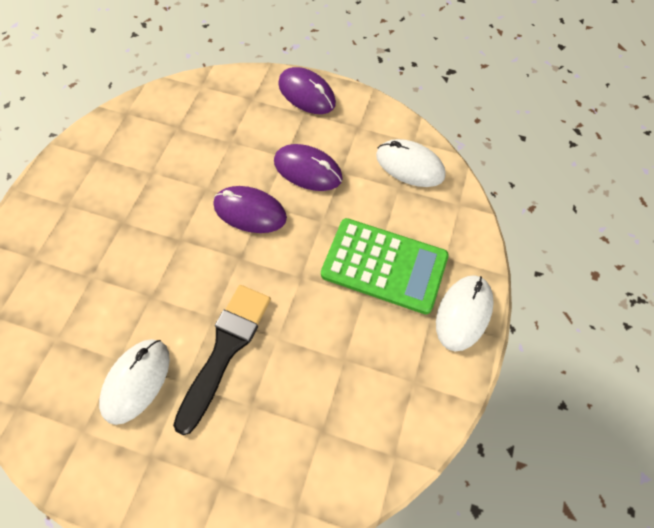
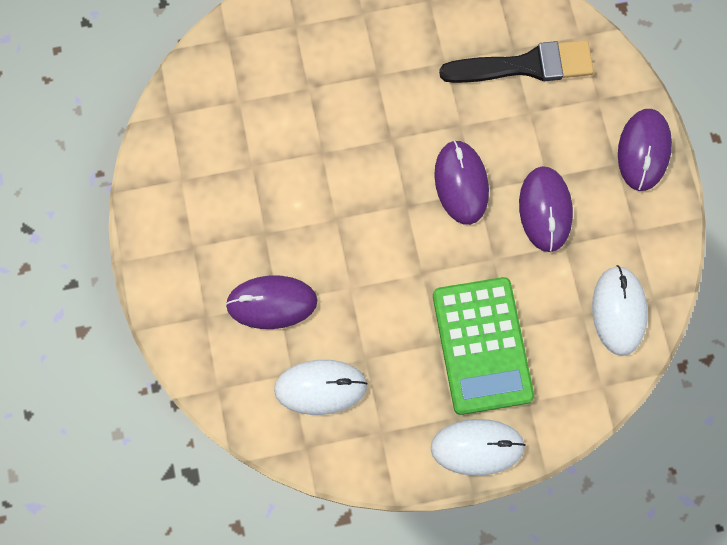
camera: 60 degrees right, 10 degrees up
white mouse [99,339,170,425] -> white mouse moved to [274,360,368,415]
black brush [173,285,271,435] -> black brush moved to [439,40,594,83]
none -> purple mouse [225,275,317,329]

